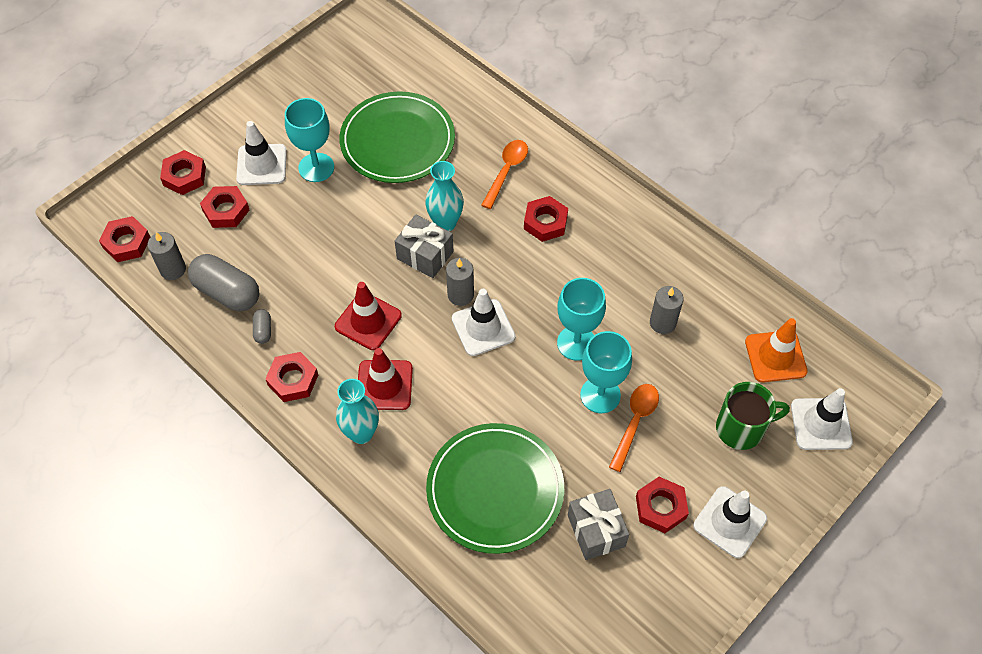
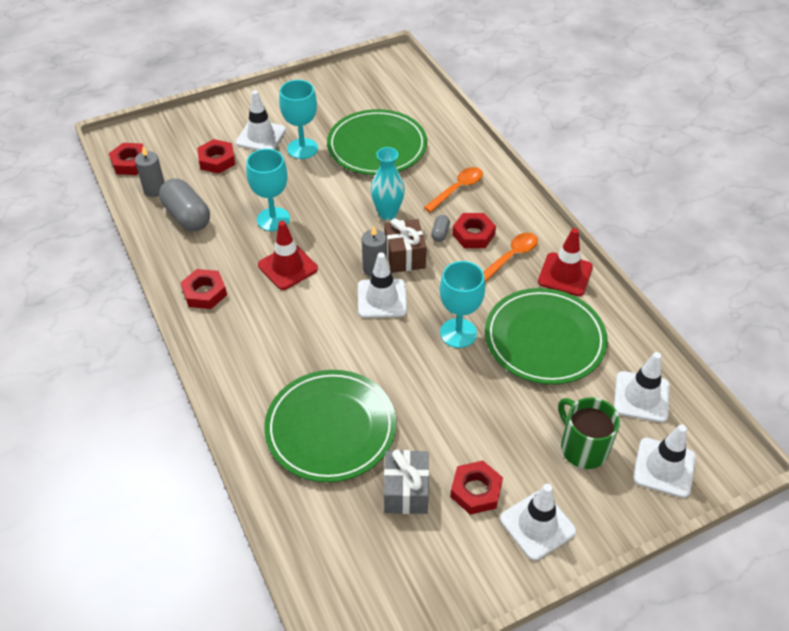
camera: 20 degrees right, 10 degrees down
red nut [160,150,206,195] -> none
grey capsule [253,309,271,344] -> grey capsule moved to [431,215,450,242]
turquoise vase [336,379,379,444] -> none
red traffic cone [358,348,413,410] -> red traffic cone moved to [538,228,593,296]
grey gift [395,215,454,278] -> none
turquoise goblet [580,331,632,413] -> turquoise goblet moved to [246,149,290,231]
orange spoon [609,384,659,472] -> orange spoon moved to [483,233,538,282]
grey candle [650,286,684,334] -> green plate [485,288,608,385]
green mug [716,382,790,450] -> green mug turned 135 degrees counterclockwise [558,397,620,469]
orange traffic cone [745,318,808,382] -> white traffic cone [614,352,670,423]
none -> brown gift [384,219,427,273]

